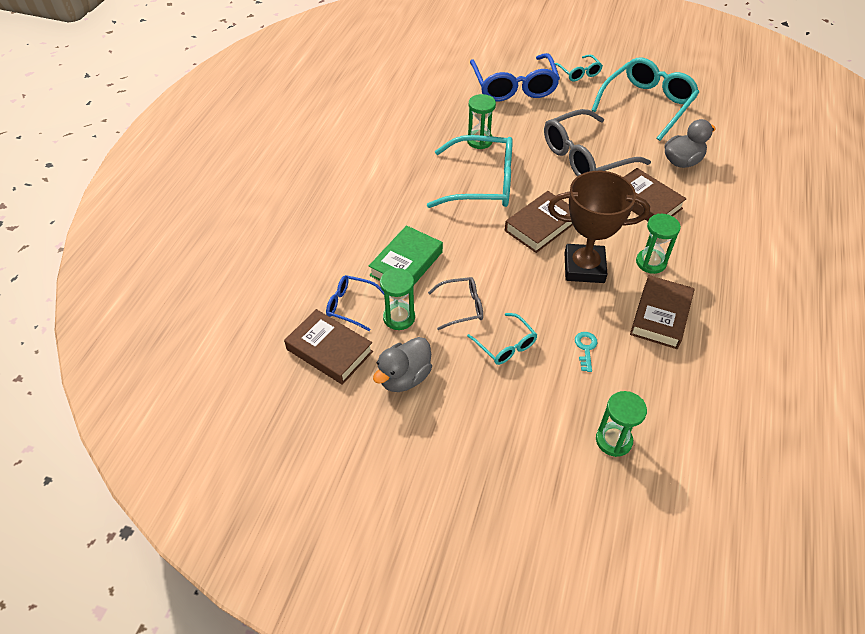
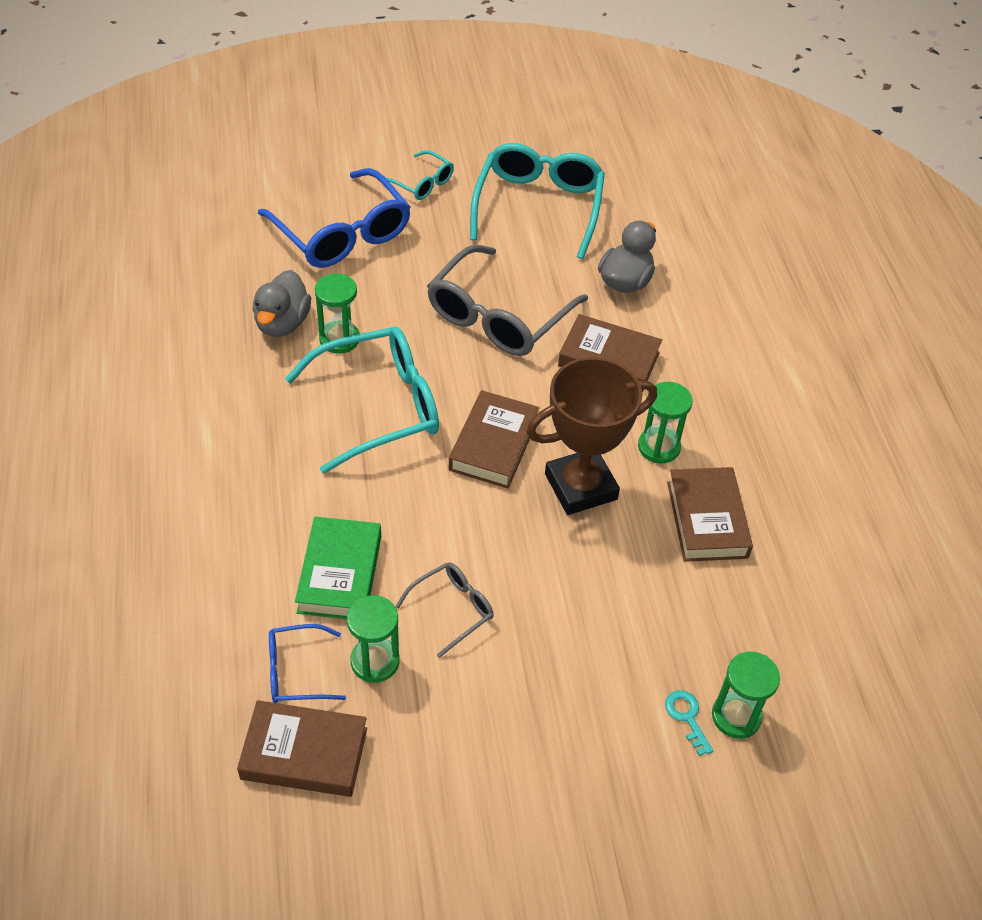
camera: 30 degrees left, 0 degrees up
grey duck [373,337,432,392] -> grey duck moved to [253,270,311,337]
turquoise glasses [467,313,537,365] -> none
turquoise key [575,332,598,372] -> turquoise key moved to [665,690,713,756]

